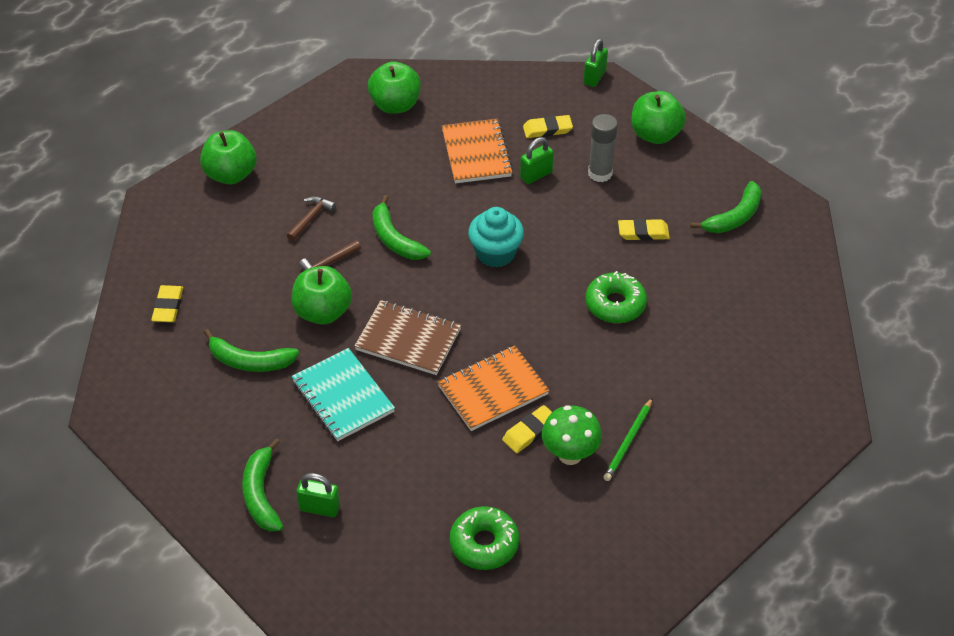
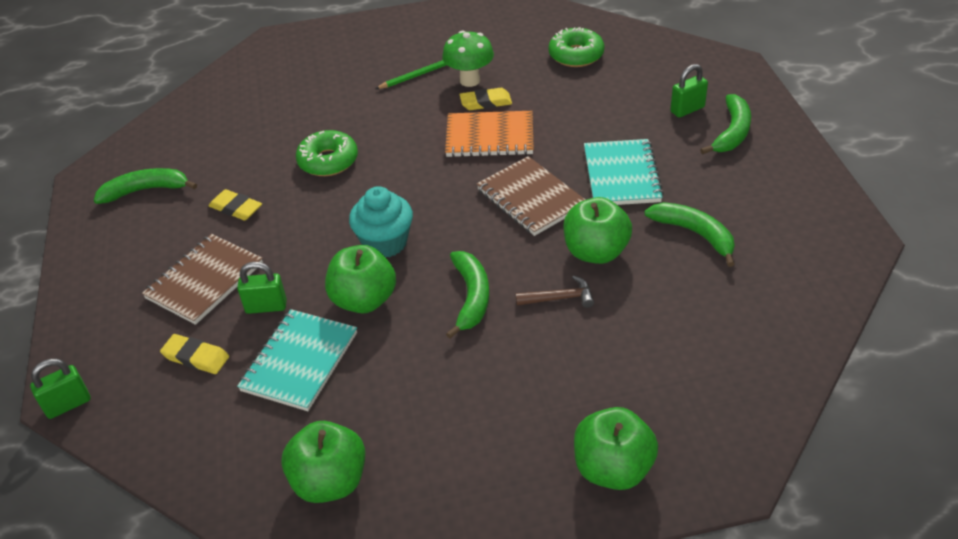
camera: 145 degrees left, 5 degrees down
yellow eraser [151,285,183,322] -> none
brown hammer [287,196,336,241] -> none
green padlock [296,473,340,517] -> green padlock turned 75 degrees counterclockwise [670,64,708,118]
orange notebook [442,118,513,183] -> turquoise notebook [237,309,357,411]
grey glue stick [588,114,618,182] -> brown notebook [142,234,263,325]
green apple [631,91,686,144] -> green apple moved to [325,245,396,314]

